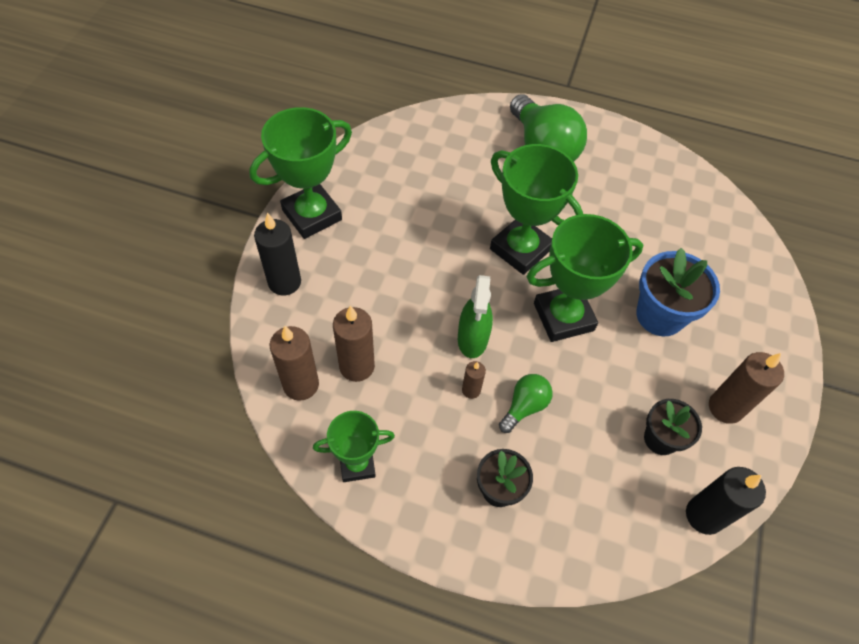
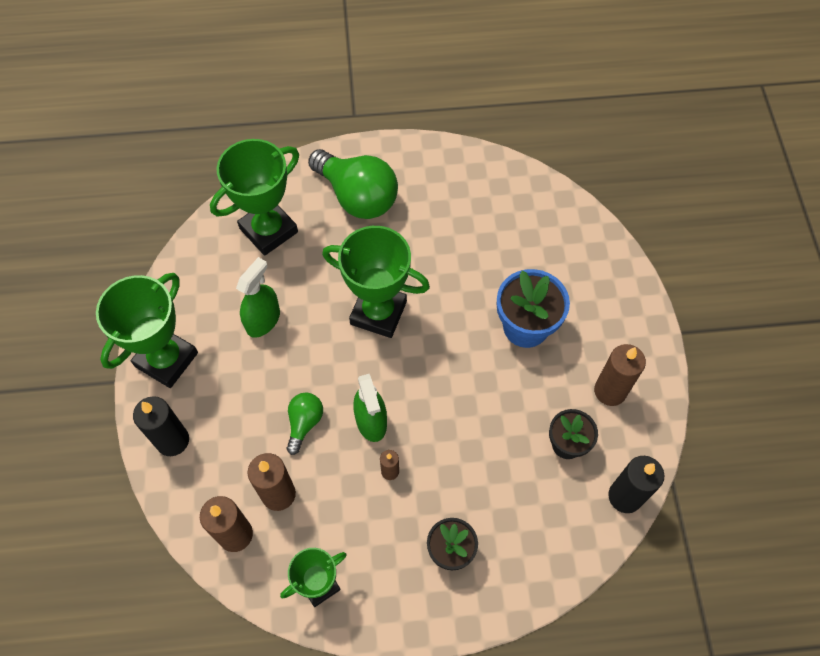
camera: 20 degrees left, 5 degrees up
green light bulb [499,374,553,433] -> green light bulb moved to [286,392,323,455]
green trophy [526,214,643,342] -> green trophy moved to [210,139,299,256]
none -> green spray bottle [236,257,280,338]

